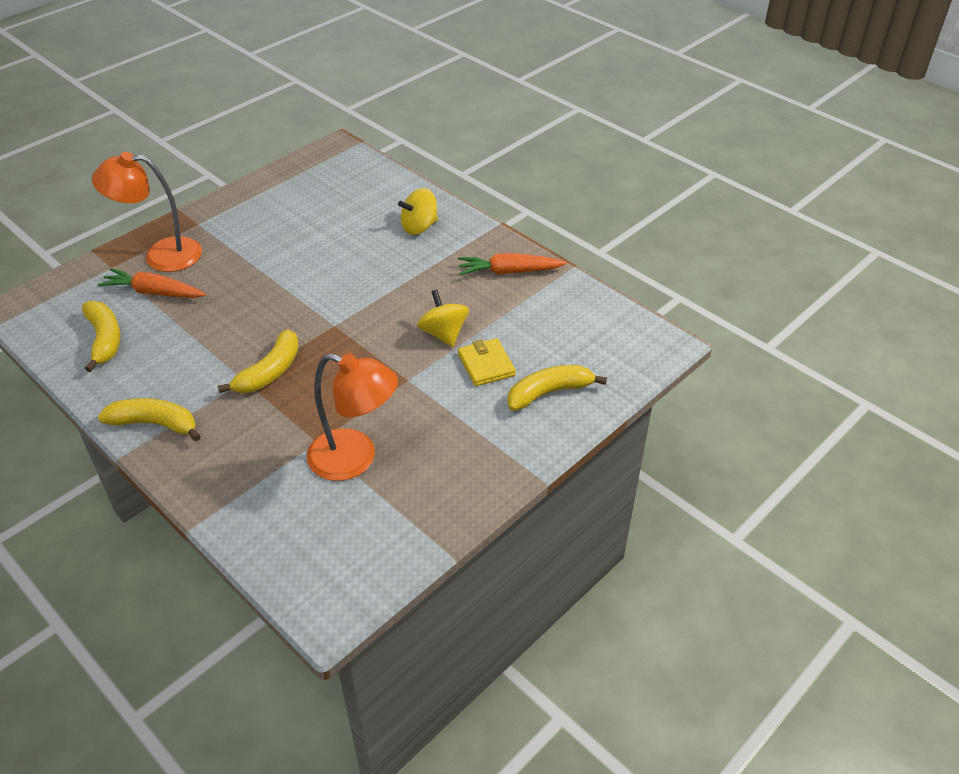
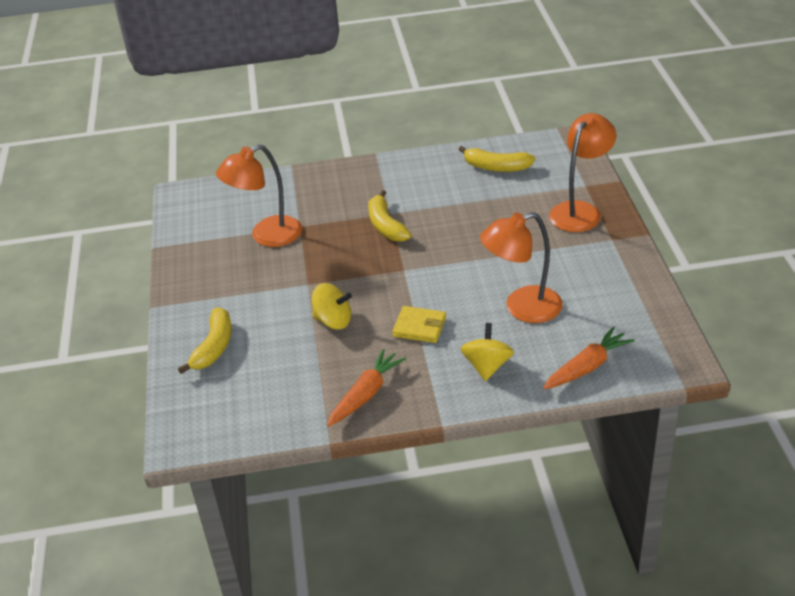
camera: 130 degrees right, 5 degrees down
orange carrot [97,268,206,298] -> orange carrot moved to [543,326,634,389]
yellow banana [98,398,201,441] -> none
yellow wallet [458,338,516,386] -> yellow wallet moved to [392,306,446,343]
none -> orange lamp [480,212,563,323]

